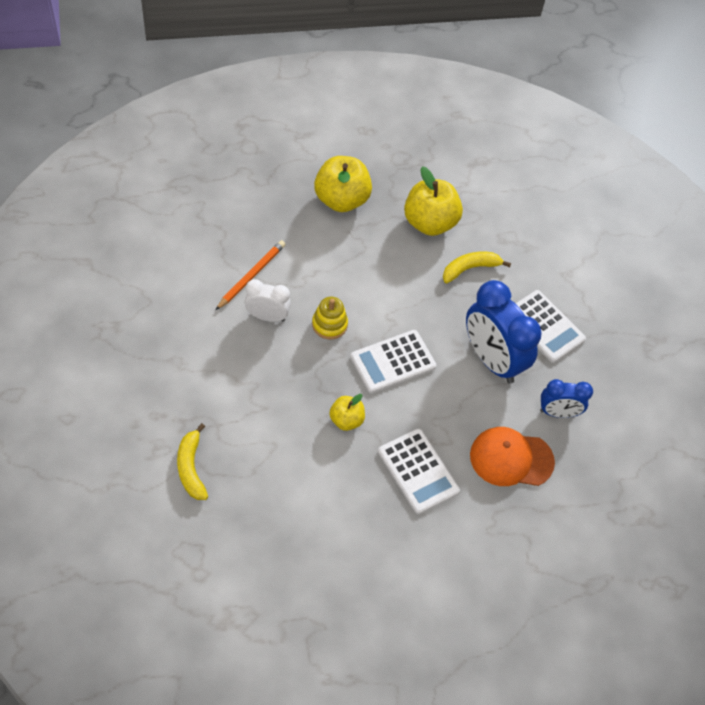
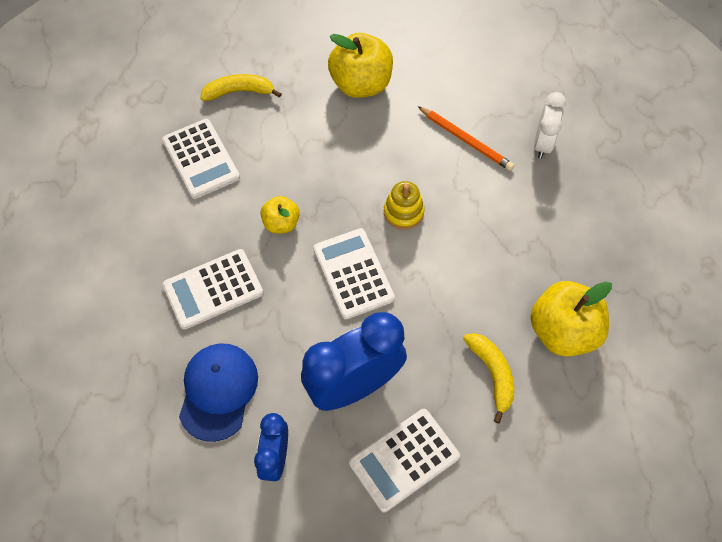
camera: 100 degrees right, 5 degrees up
white clock [244,279,291,322] -> white clock moved to [534,92,566,159]
yellow apple [314,156,372,212] -> yellow apple moved to [328,33,393,98]
orange cap [470,427,555,486] -> blue cap [179,344,258,442]
none -> white calculator [162,119,240,199]

